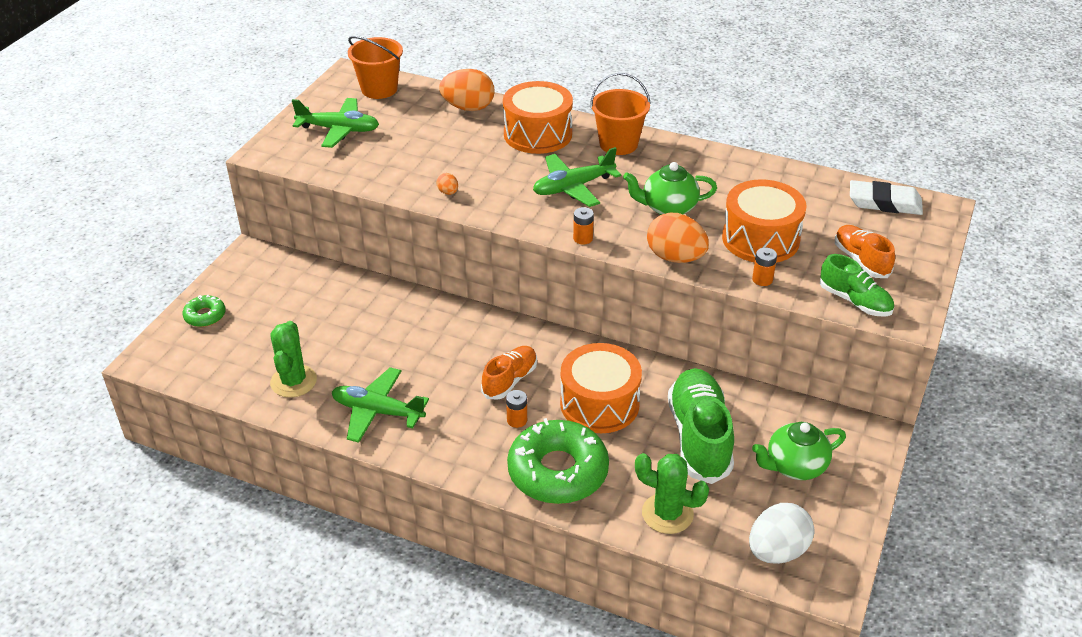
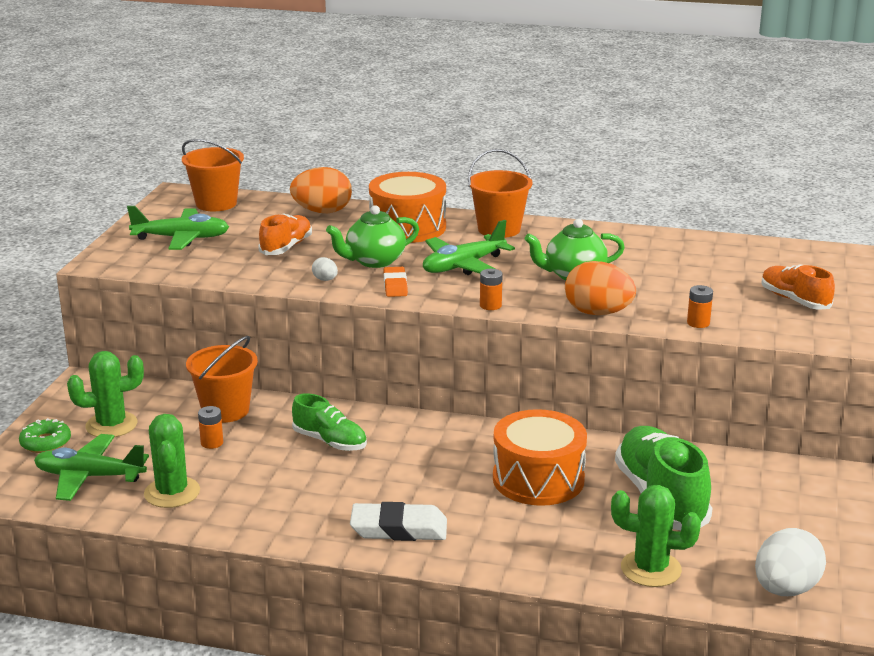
camera: 10 degrees left, 15 degrees down
green plane [332,367,429,443] -> green plane moved to [34,434,149,501]
orange egg [436,173,458,195] -> white egg [312,257,338,281]
orange shoe [481,346,537,400] -> orange shoe moved to [258,213,312,255]
orange battery [506,390,527,428] -> orange battery moved to [198,406,223,449]
green donut [507,418,609,504] -> none
orange drum [722,179,807,263] -> none
green teapot [752,422,846,480] -> green teapot moved to [326,205,419,268]
green shoe [820,254,894,316] -> green shoe moved to [292,393,367,451]
white eraser [850,180,923,215] -> white eraser moved to [350,502,447,541]
none -> green cactus [67,351,144,437]
none -> orange bucket [186,336,258,423]
none -> orange eraser [383,267,408,297]

